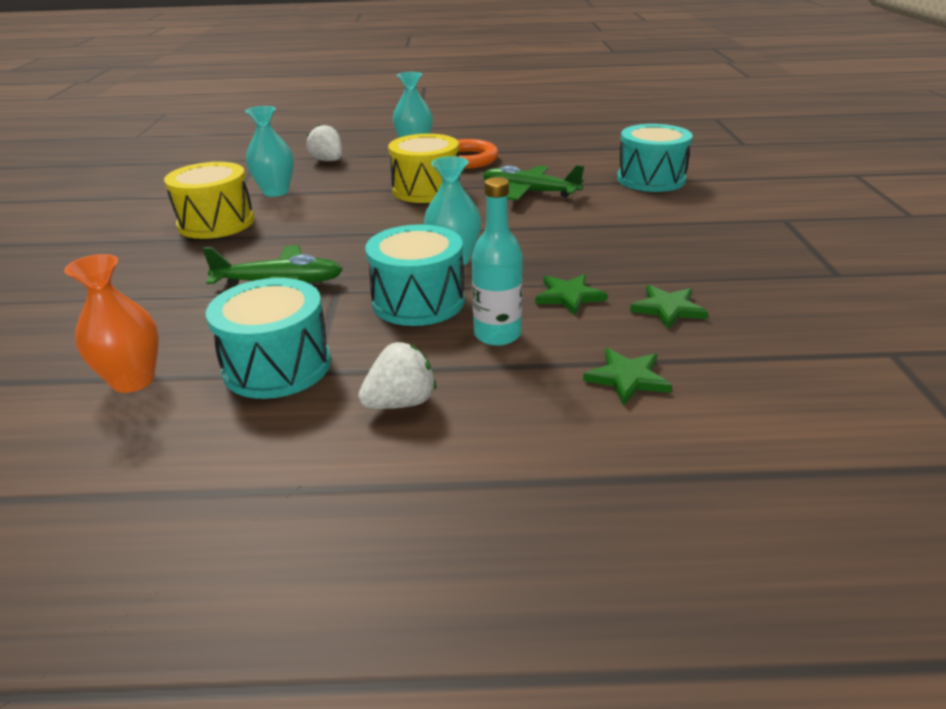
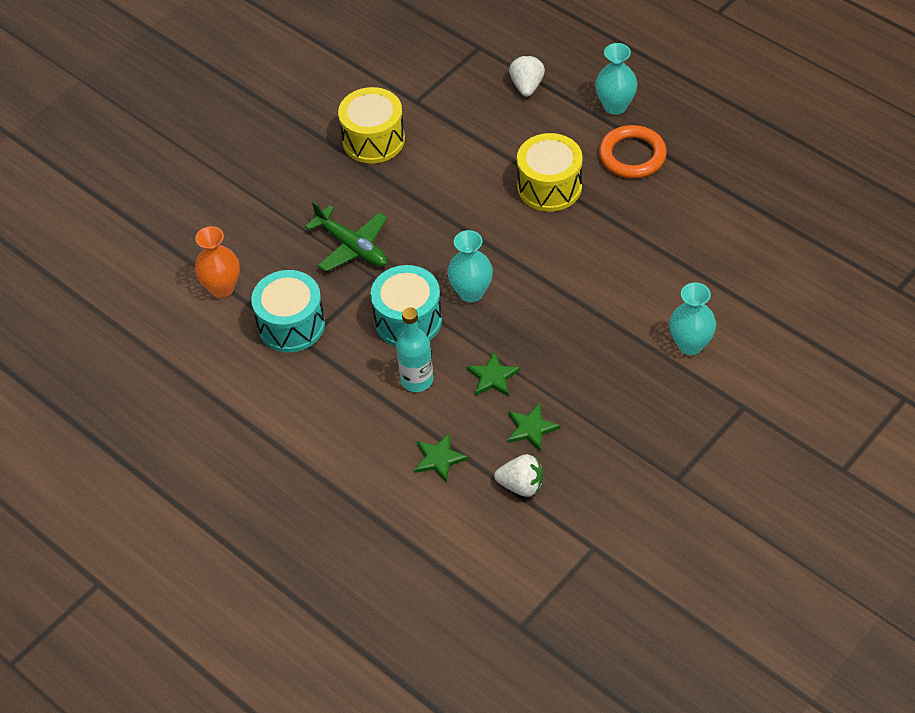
camera: 45 degrees right, 20 degrees up
turquoise vase [245,106,294,197] -> turquoise vase moved to [669,282,716,355]
white strawberry [358,342,436,409] -> white strawberry moved to [494,454,543,497]
green plane [483,165,584,201] -> none
turquoise drum [617,124,693,192] -> none

